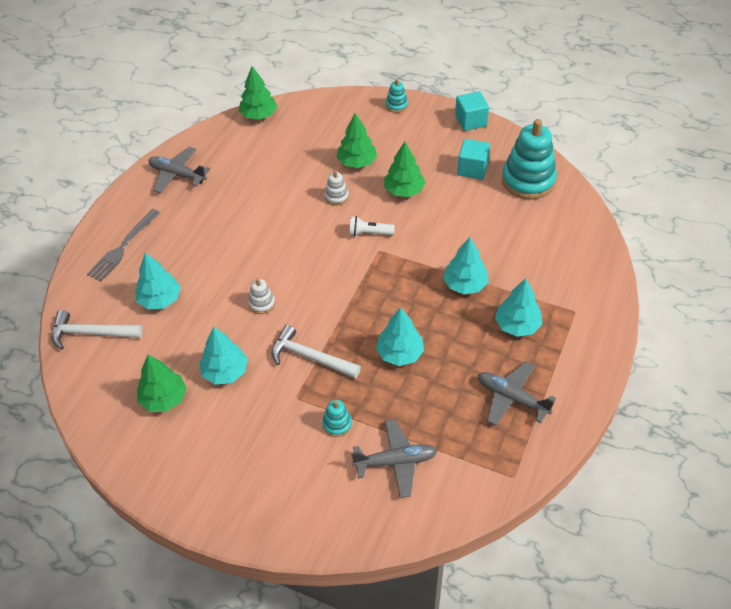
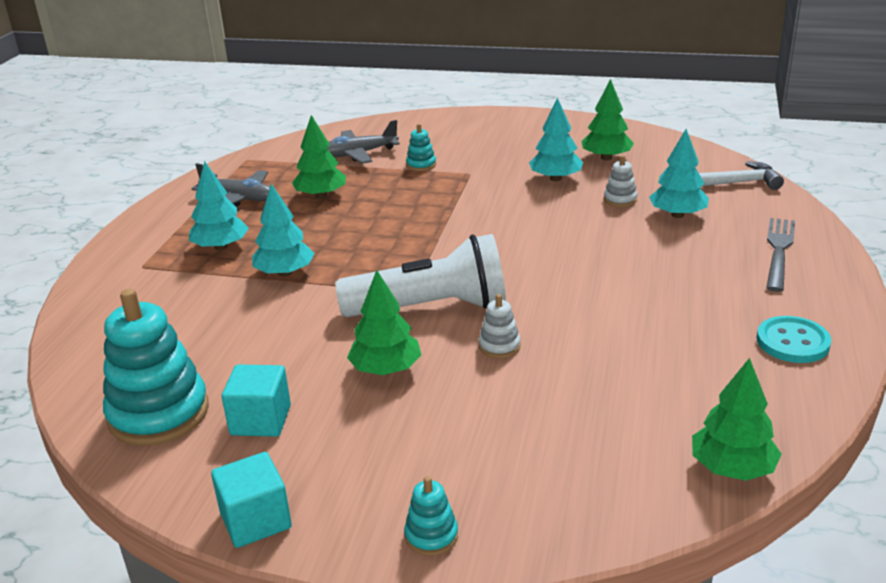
camera: 170 degrees right, 20 degrees down
grey plane [148,147,210,193] -> turquoise button [757,316,831,363]
white stacking toy [248,278,275,314] -> white stacking toy moved to [604,155,637,207]
white hammer [271,325,361,379] -> none
green tree [337,113,377,168] -> green tree moved to [292,115,346,199]
white flashlight [349,216,395,237] -> white flashlight [335,234,506,317], size x2.33
turquoise tree [376,307,424,366] -> none

